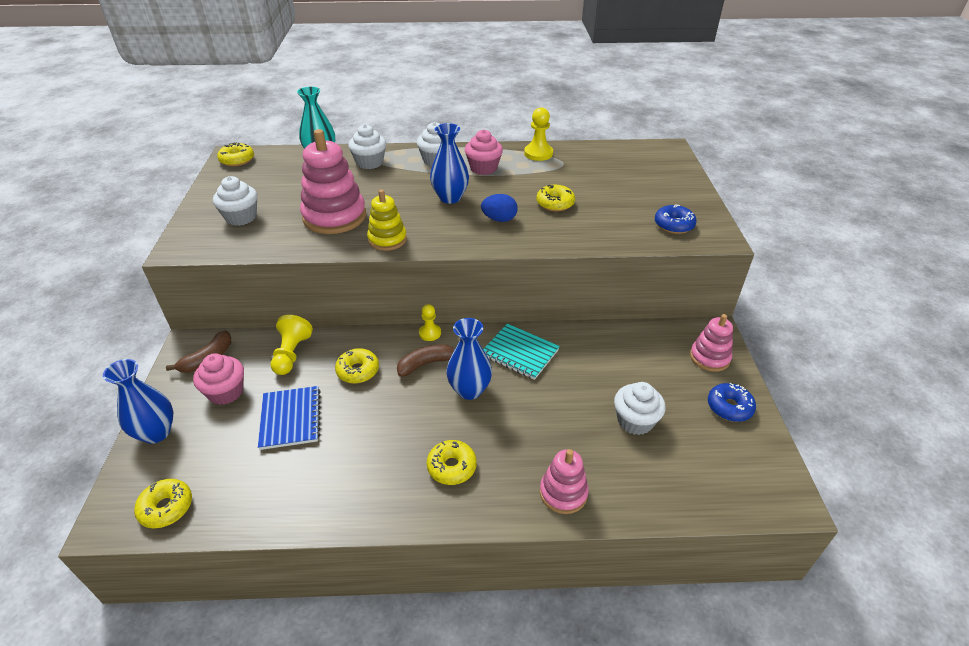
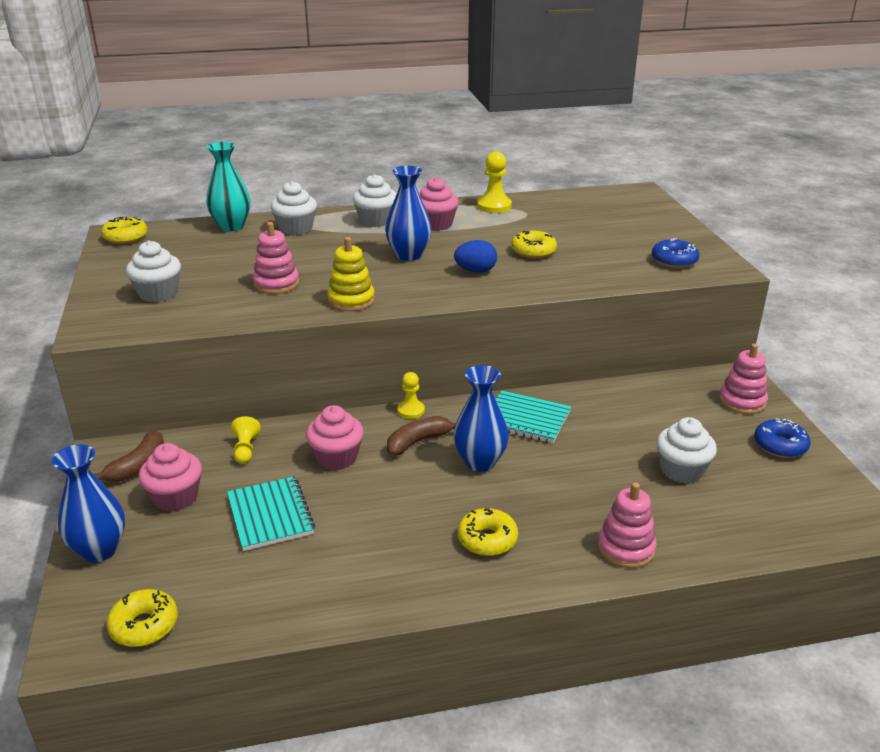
camera: 10 degrees left, 10 degrees down
blue notebook [258,386,321,450] -> turquoise notebook [227,476,315,551]
yellow pawn [271,315,313,375] -> yellow pawn [231,416,261,464], size x0.65
pink stacking toy [300,129,366,234] -> pink stacking toy [253,222,299,294], size x0.59
yellow donut [335,348,379,383] -> pink cupcake [306,405,364,470]

